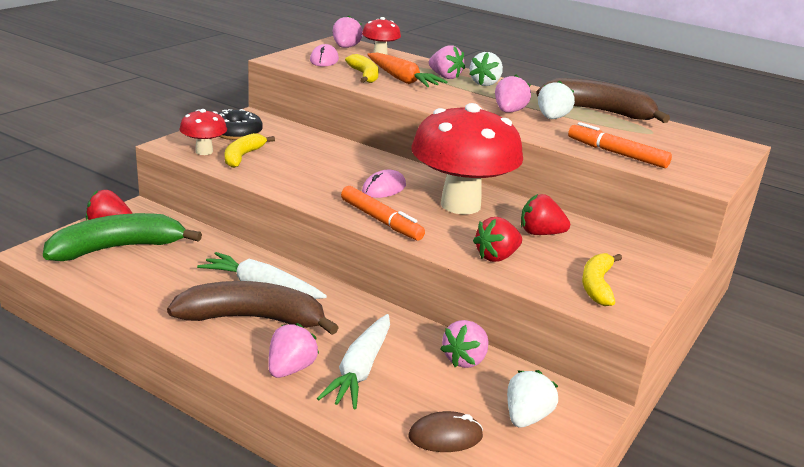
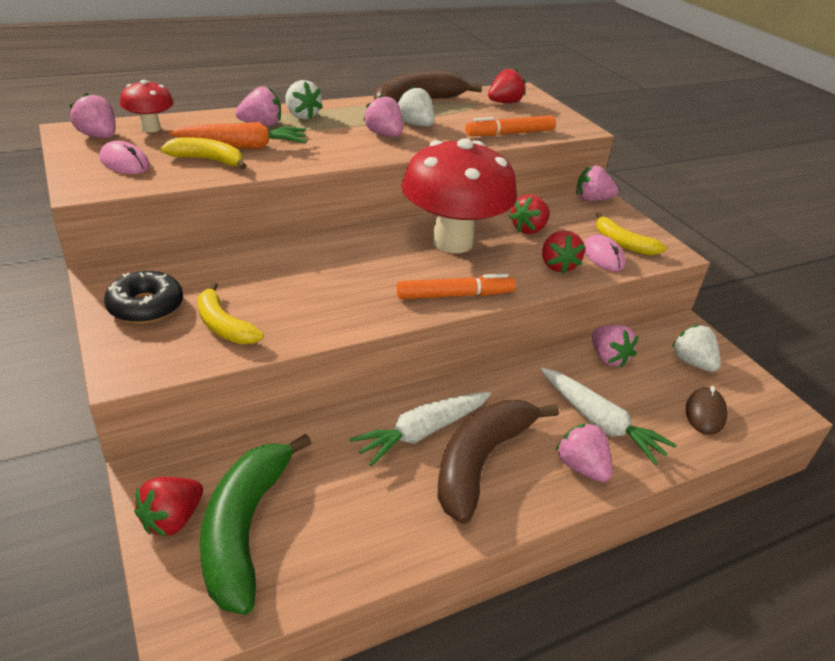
camera: 60 degrees left, 10 degrees up
red mushroom [179,109,227,155] -> none
pink mouse [362,170,406,198] -> pink mouse moved to [584,234,626,272]
none -> red strawberry [488,68,525,103]
none -> pink strawberry [576,166,619,201]

